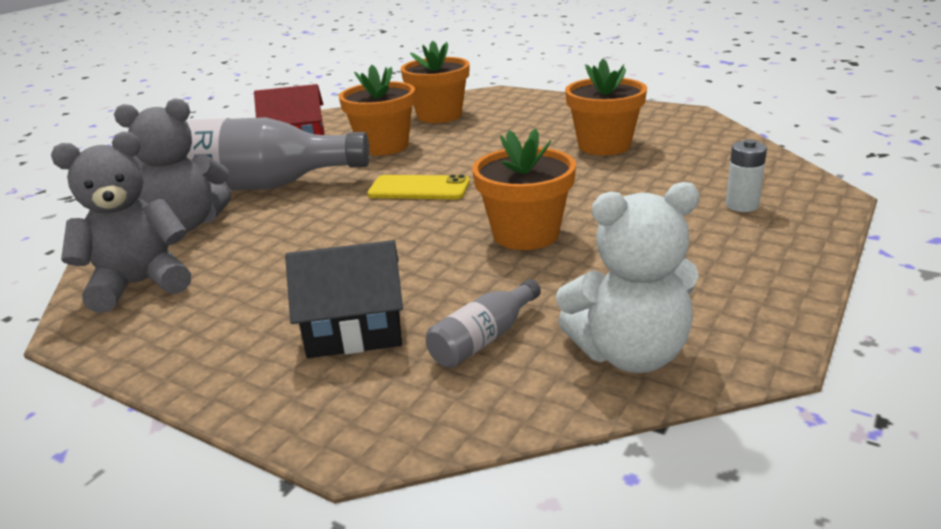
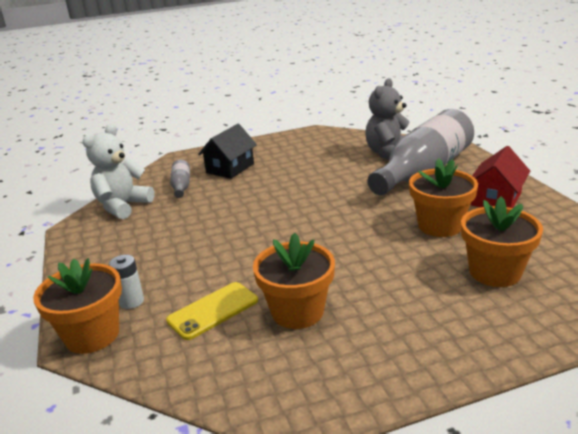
camera: 130 degrees right, 0 degrees up
grey teddy bear [51,132,191,313] -> none
yellow phone [367,175,470,199] -> yellow phone moved to [166,282,258,340]
orange flower pot [472,128,576,250] -> orange flower pot moved to [33,258,122,354]

